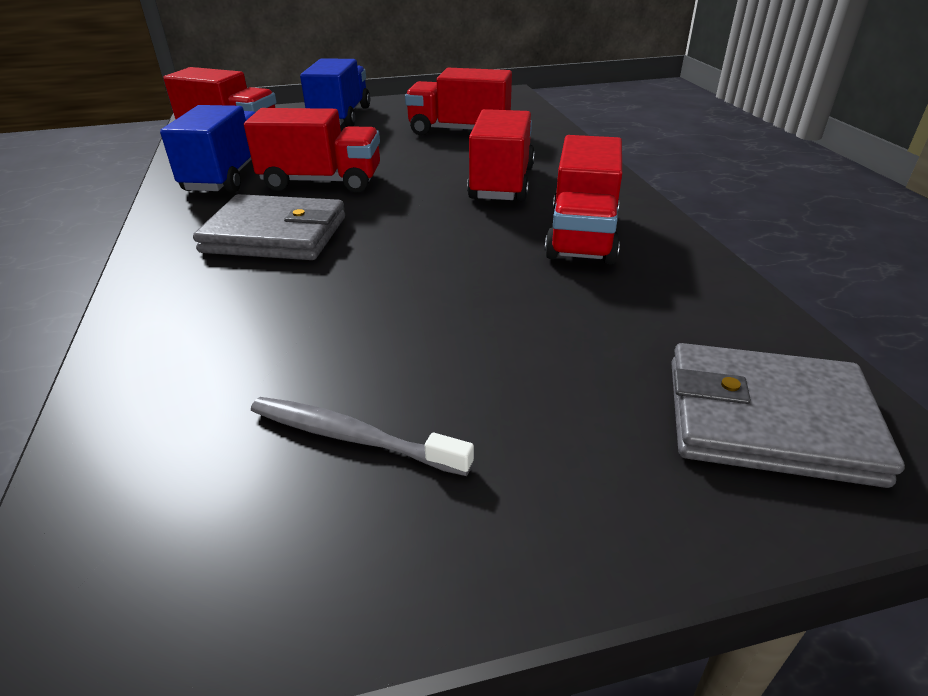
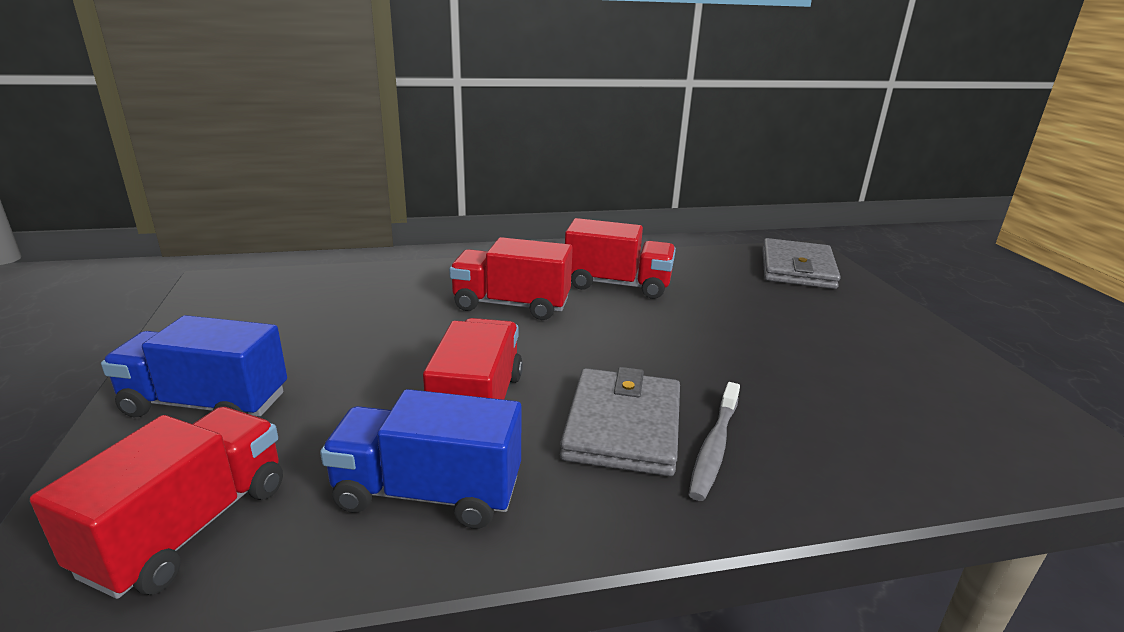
camera: 90 degrees left, 10 degrees down
grey toothbrush [251,397,474,476] -> grey toothbrush moved to [689,382,740,501]
red truck [405,68,512,136] -> none

